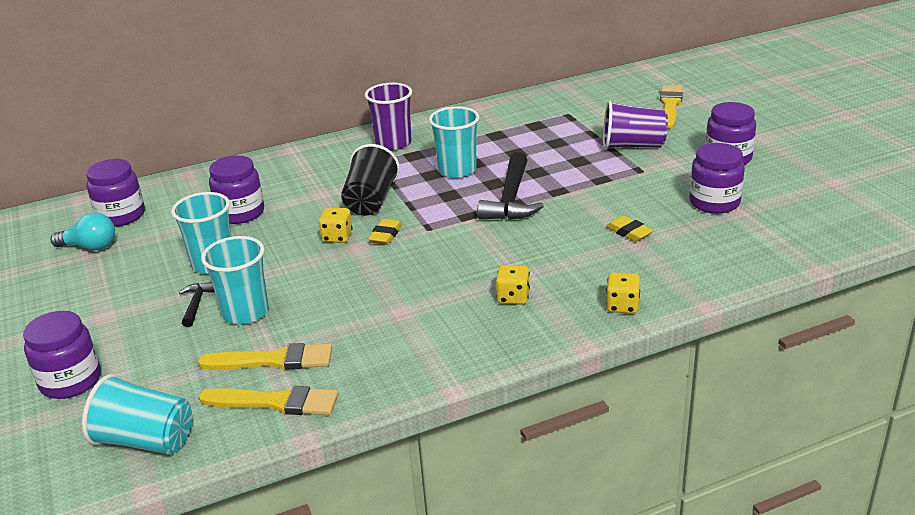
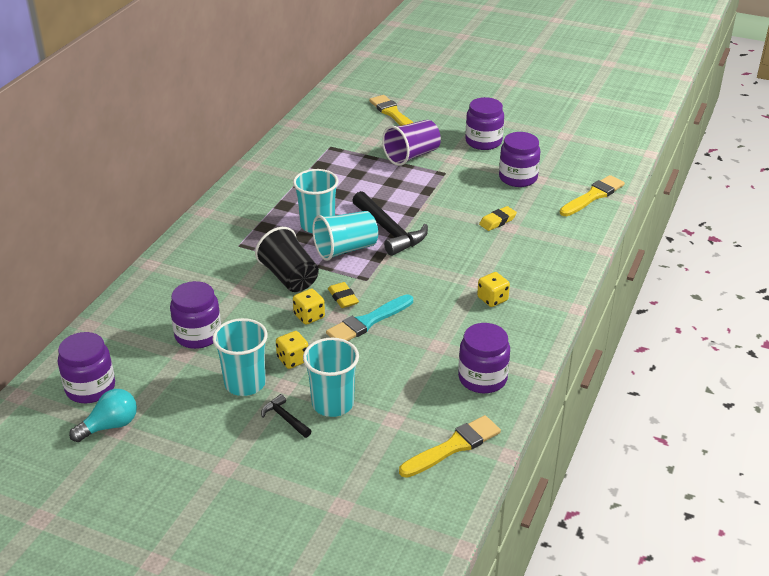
camera: 45 degrees left, 5 degrees up
purple jar [23,311,101,399] -> purple jar moved to [458,323,510,393]
turquoise cup [82,374,192,455] -> turquoise cup moved to [312,211,378,261]
yellow brush [198,343,332,370] -> yellow brush moved to [560,175,625,216]
purple cup [365,83,412,150] -> none
yellow eraser [606,216,654,242] -> yellow eraser turned 45 degrees counterclockwise [479,206,517,231]
yellow dice [606,272,640,314] -> yellow dice moved to [276,331,309,369]
none -> turquoise brush [326,294,413,341]

